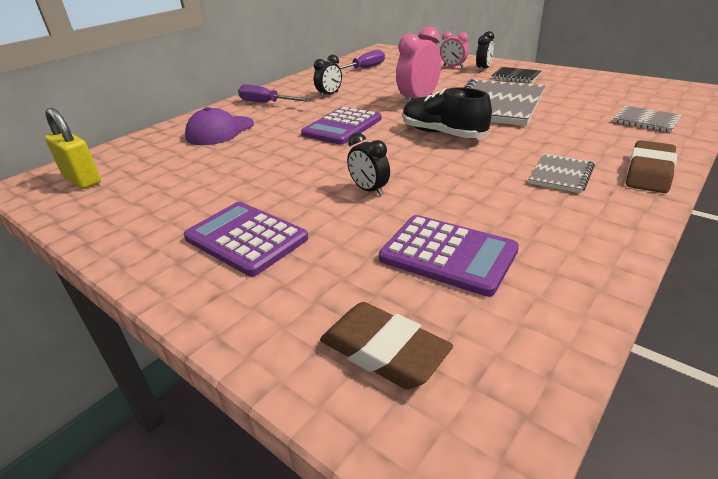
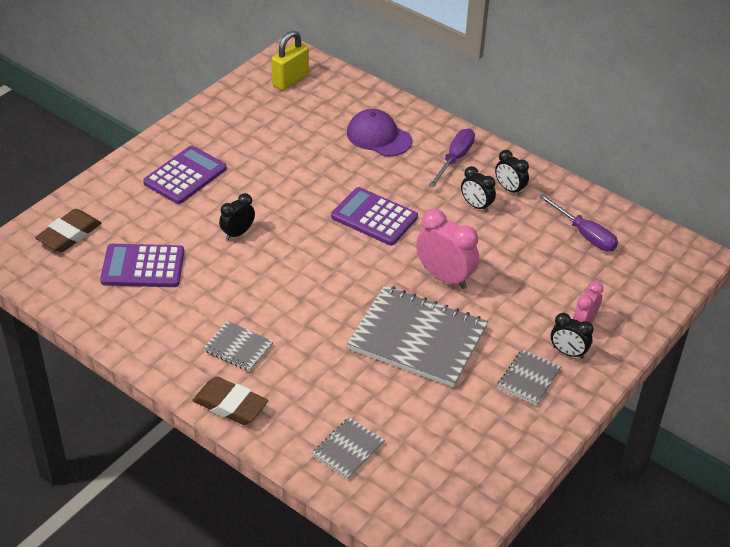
camera: 85 degrees right, 10 degrees up
purple calculator [379,215,519,297] -> purple calculator turned 60 degrees clockwise [100,244,184,287]
black shoe [403,88,492,138] -> none
black notebook [491,67,541,83] -> grey notebook [498,349,561,406]
none -> black clock [495,150,529,196]

